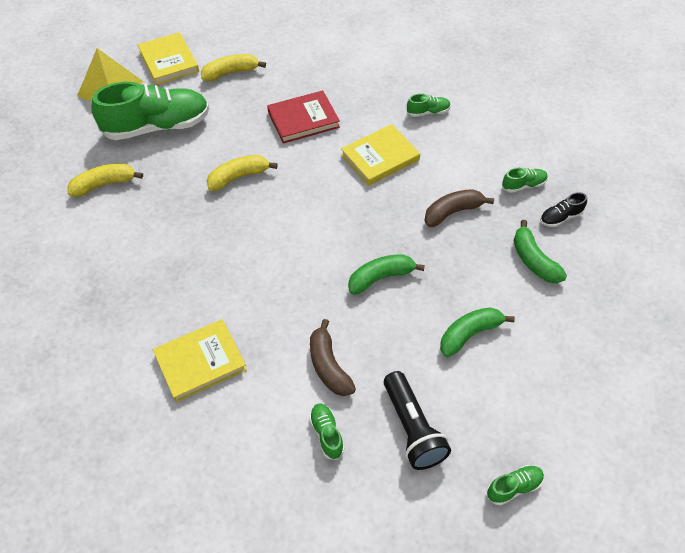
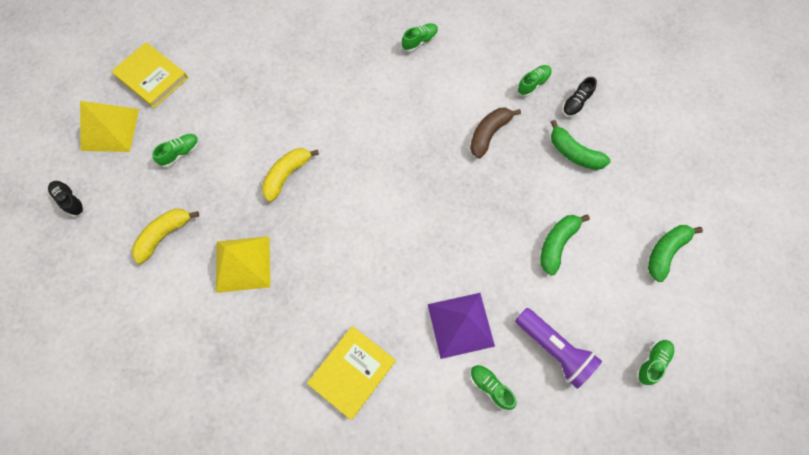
camera: 25 degrees left, 15 degrees up
green shoe [91,82,209,140] -> green shoe [152,134,199,168], size x0.42
yellow banana [201,54,266,81] -> none
red book [267,90,340,143] -> none
brown banana [310,319,356,396] -> purple pyramid [428,293,495,359]
yellow book [341,124,420,186] -> none
green banana [348,254,425,295] -> green banana moved to [648,225,703,282]
black flashlight [384,371,451,470] -> purple flashlight [515,308,602,389]
none -> black shoe [48,181,85,217]
none -> yellow pyramid [216,236,270,293]

